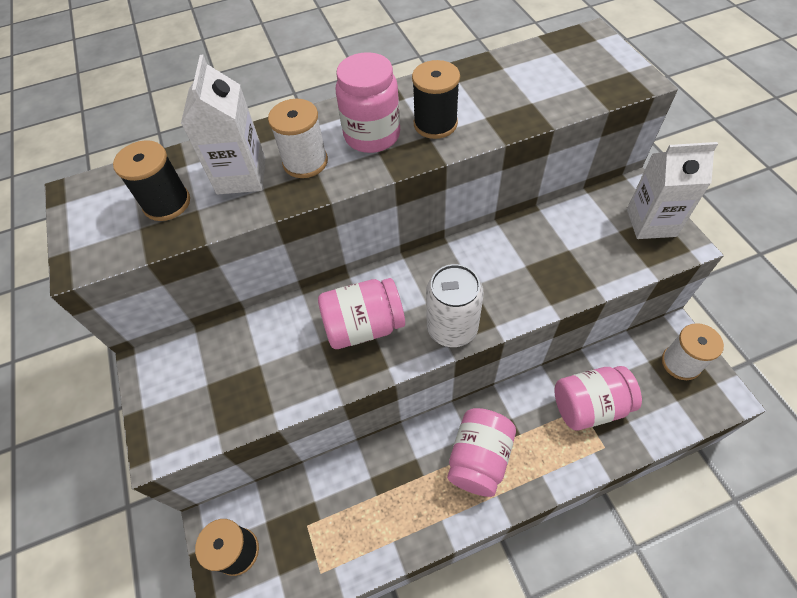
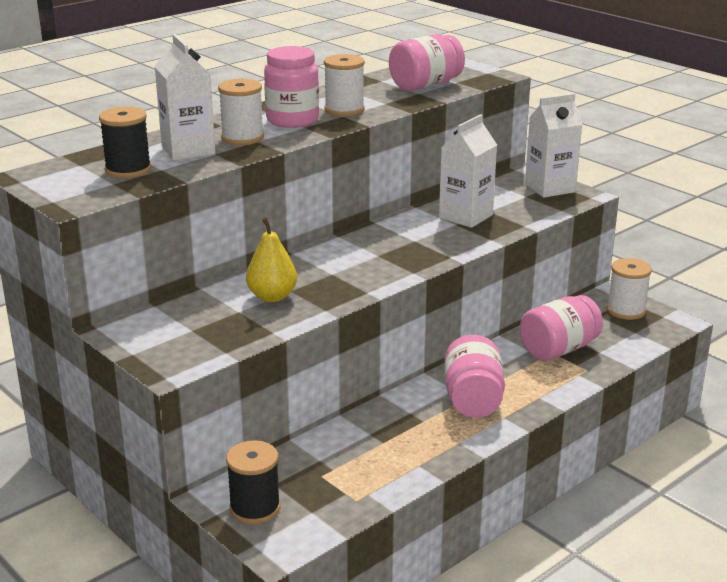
camera: 25 degrees left, 30 degrees down
pink jar [318,278,405,349] -> pink jar moved to [389,34,465,91]
black spool [412,60,460,139] -> white spool [324,54,365,116]
white can [426,264,484,347] -> none
none -> yellow pear [246,217,297,302]
none -> white carton [439,114,497,228]

